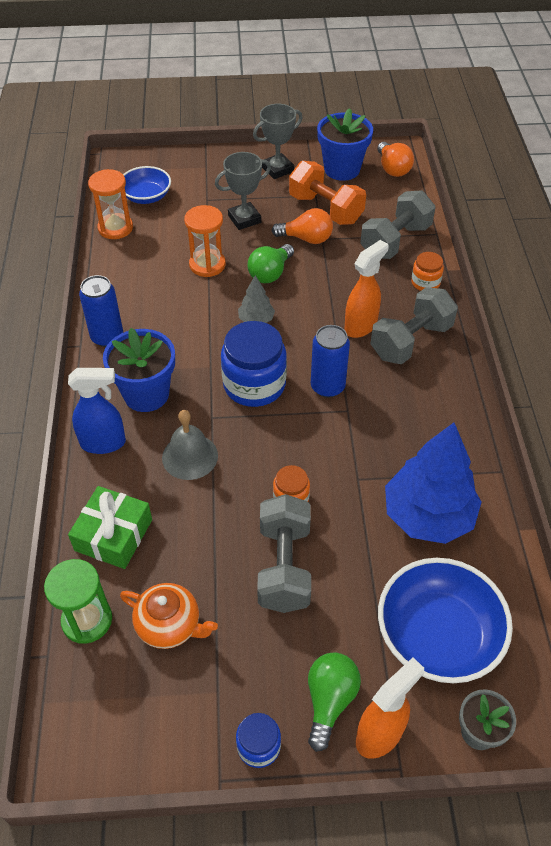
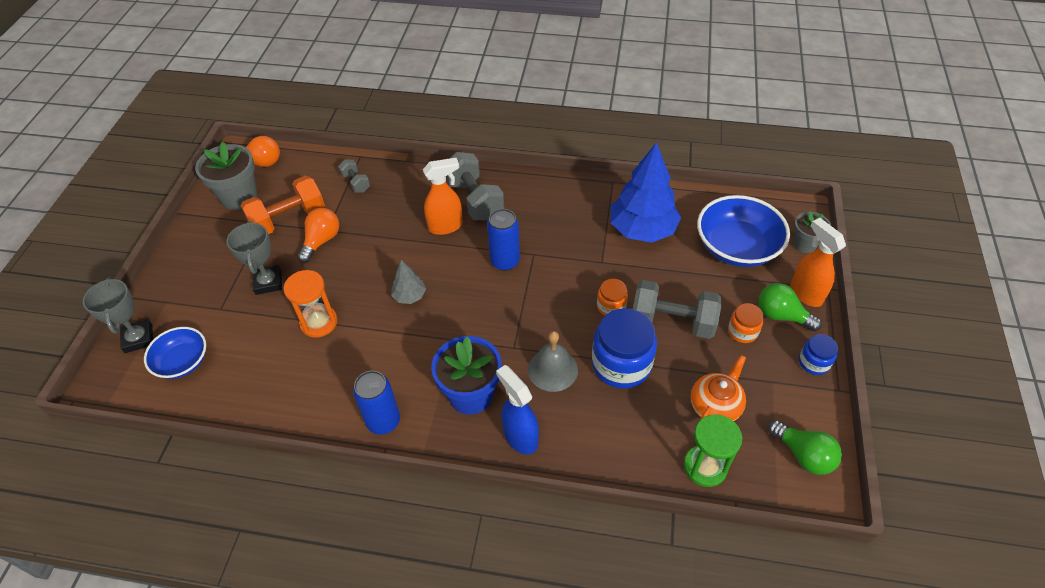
camera: 75 degrees left, 0 degrees up
blue spray bottle [68,368,126,454] -> blue spray bottle turned 45 degrees counterclockwise [496,365,539,454]
green gift [68,486,152,569] -> none
orange hourglass [88,169,133,239] -> none
blue jar [221,321,287,407] -> blue jar moved to [592,308,657,389]
green light bulb [248,244,294,283] -> green light bulb moved to [768,420,842,475]
grey trophy [253,104,303,179] -> grey trophy moved to [83,277,153,353]
blue flower pot [317,108,373,181] -> grey flower pot [195,142,258,210]
orange spray bottle [344,240,389,338] -> orange spray bottle turned 105 degrees clockwise [423,158,463,235]
grey dumbbell [360,190,436,259] -> grey dumbbell [338,159,370,192], size x0.52
orange jar [411,252,444,291] -> orange jar moved to [728,303,763,343]

